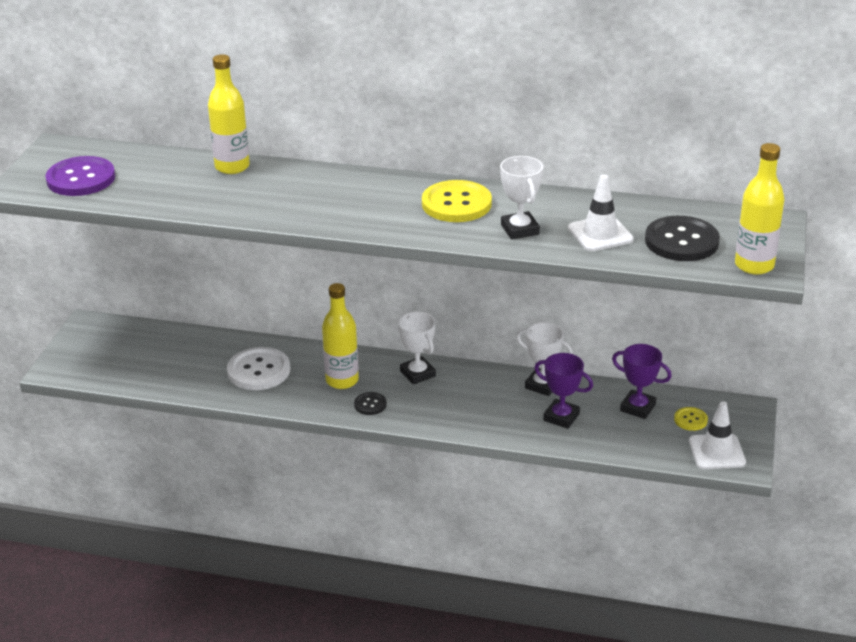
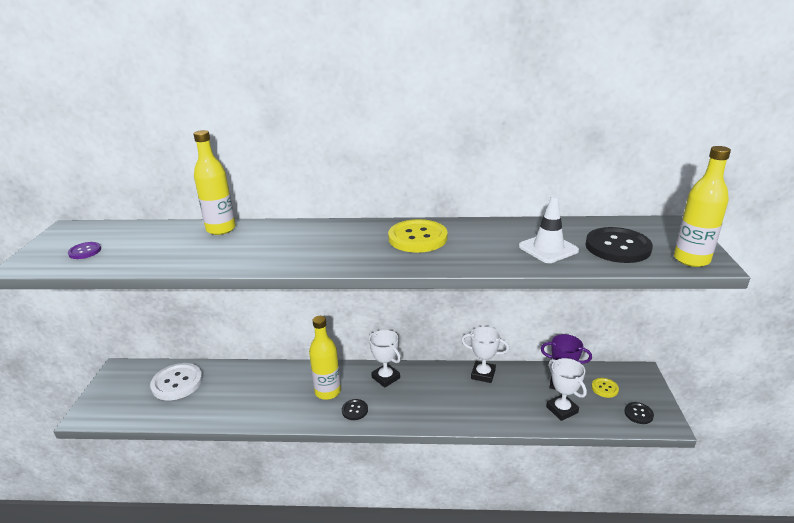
camera: 10 degrees left, 5 degrees down
purple button [45,156,115,196] -> purple button [68,242,101,259], size x0.50
white button [227,347,290,390] -> white button moved to [150,363,203,400]
white trophy [500,156,543,240] -> white trophy moved to [546,358,587,421]
purple trophy [534,353,593,429] -> none
white traffic cone [689,401,746,469] -> black button [624,402,654,424]

